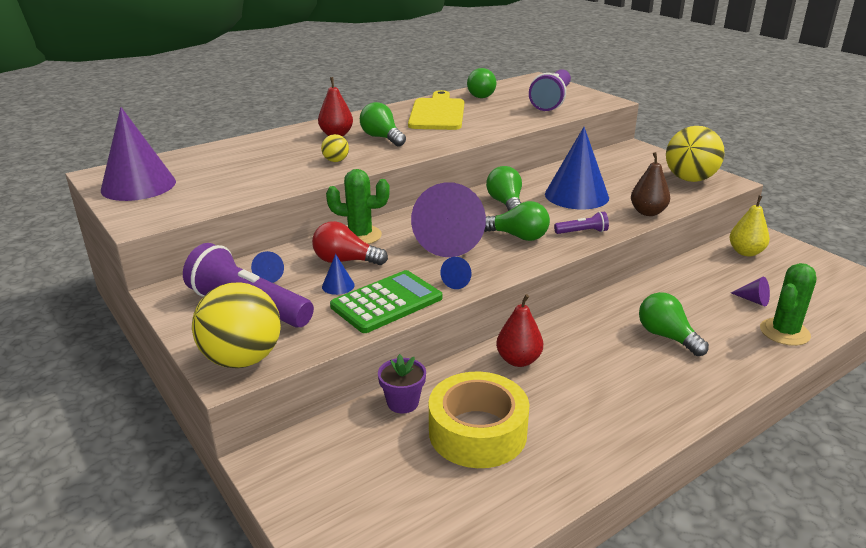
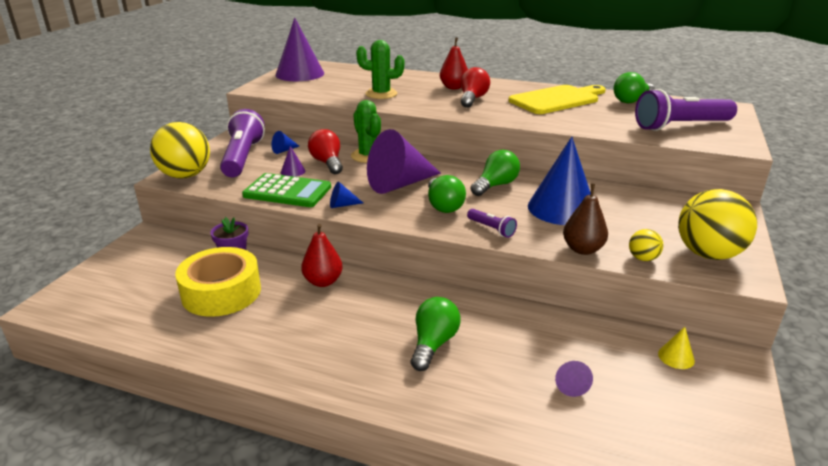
camera: 55 degrees right, 0 degrees up
yellow ball [321,134,349,162] -> yellow ball moved to [629,229,663,261]
blue cone [322,254,355,295] -> purple cone [281,146,306,177]
green light bulb [360,102,406,146] -> red light bulb [460,67,490,108]
yellow pear [730,196,770,256] -> yellow cone [658,327,695,369]
green cactus [760,263,816,346] -> green cactus moved to [356,40,405,99]

